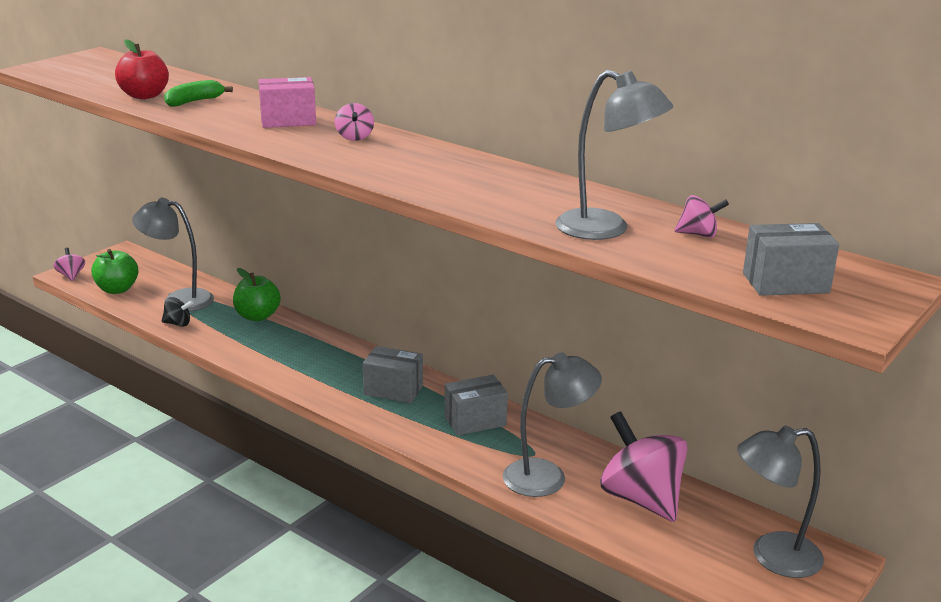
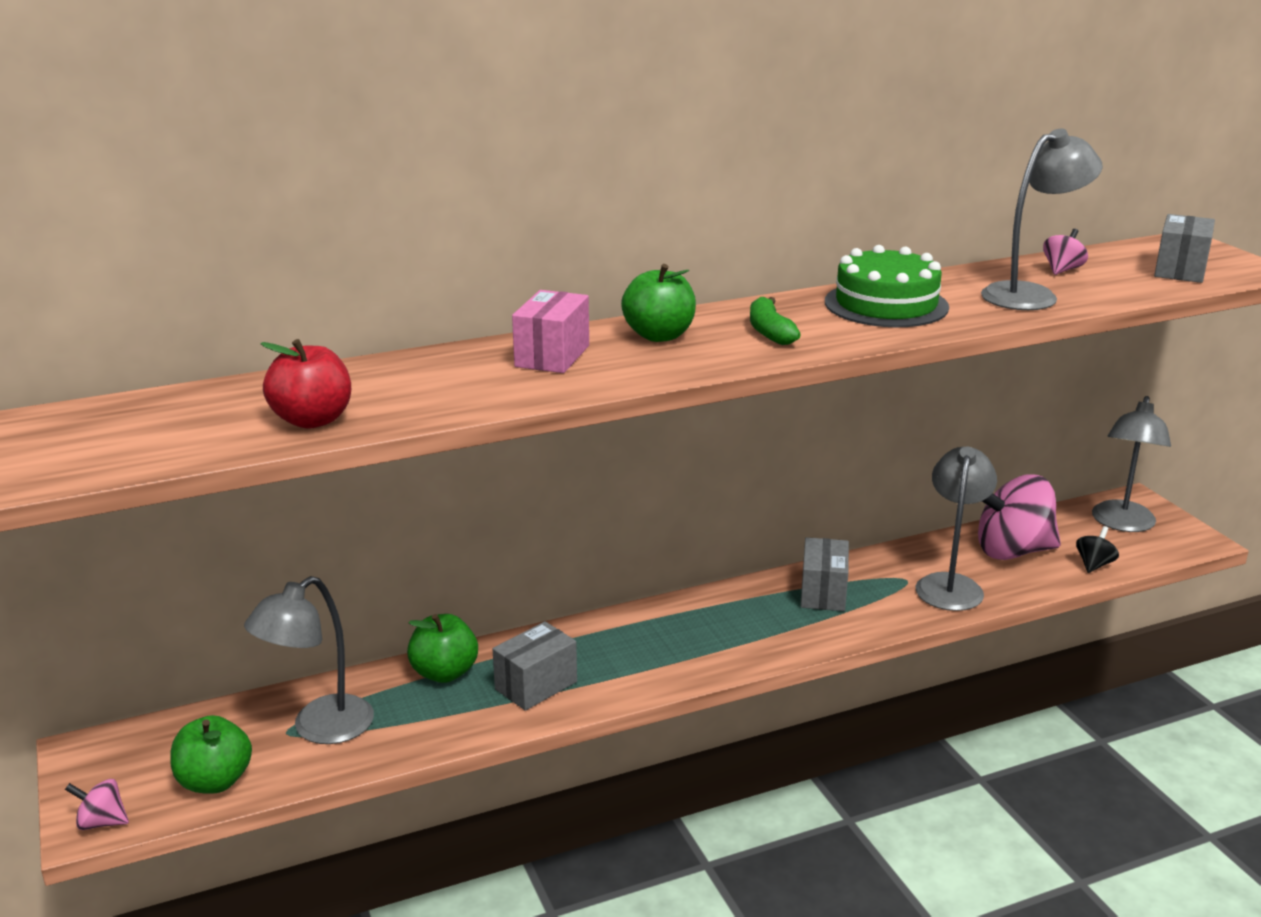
camera: 60 degrees left, 0 degrees up
black spinning top [161,297,193,327] -> black spinning top moved to [1076,526,1119,573]
green banana [164,80,233,107] -> green banana moved to [750,297,801,345]
pink spinning top [335,103,374,141] -> green apple [621,264,696,342]
grey box [363,346,423,403] -> grey box moved to [493,621,577,711]
none -> green cake [825,245,949,327]

